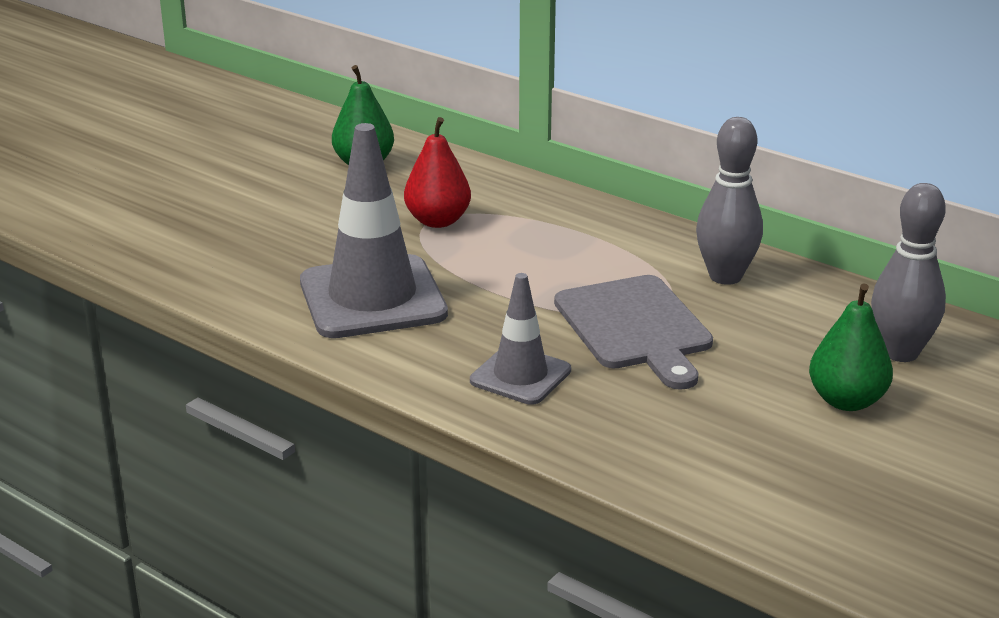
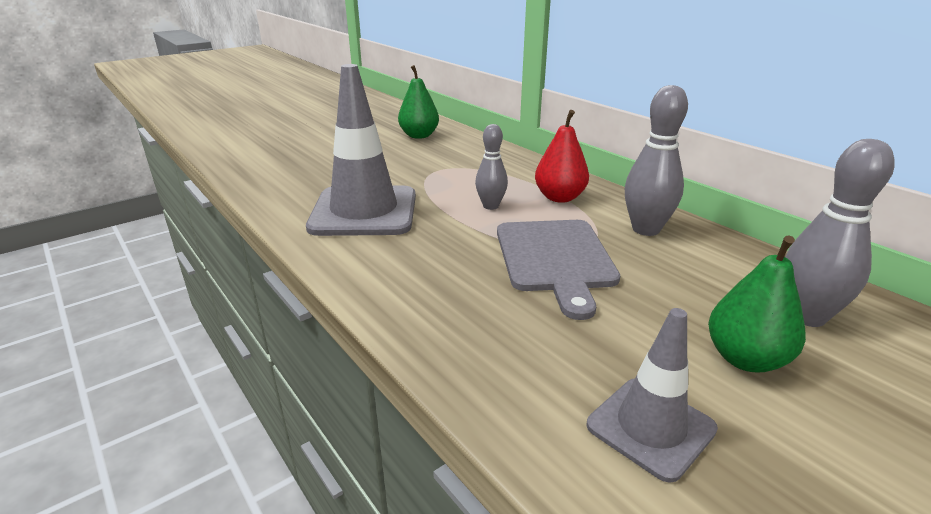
camera: 15 degrees right, 0 degrees up
red pear [404,117,471,228] -> red pear moved to [535,110,589,203]
grey traffic cone [470,273,571,405] -> grey traffic cone moved to [587,308,718,483]
none -> grey bowling pin [475,124,508,210]

